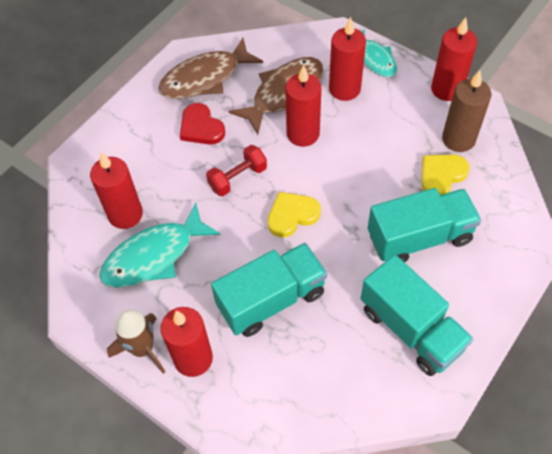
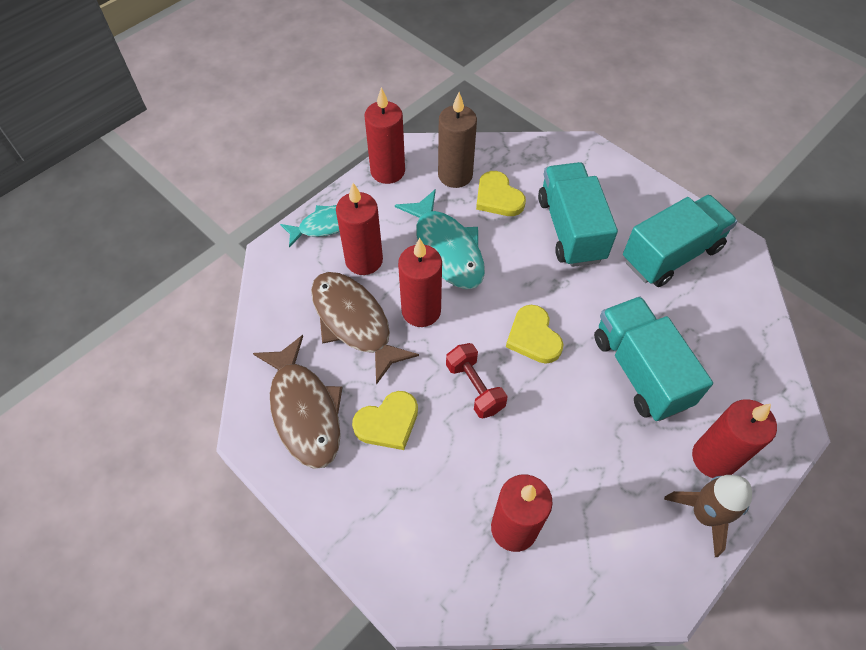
camera: 85 degrees left, 0 degrees up
turquoise fish [99,203,221,288] -> turquoise fish moved to [395,189,485,289]
red heart [180,103,225,145] -> yellow heart [352,391,418,450]

